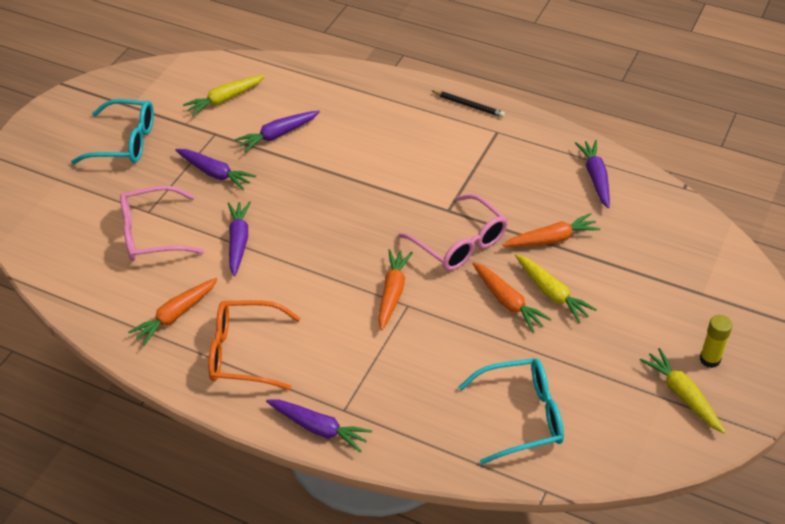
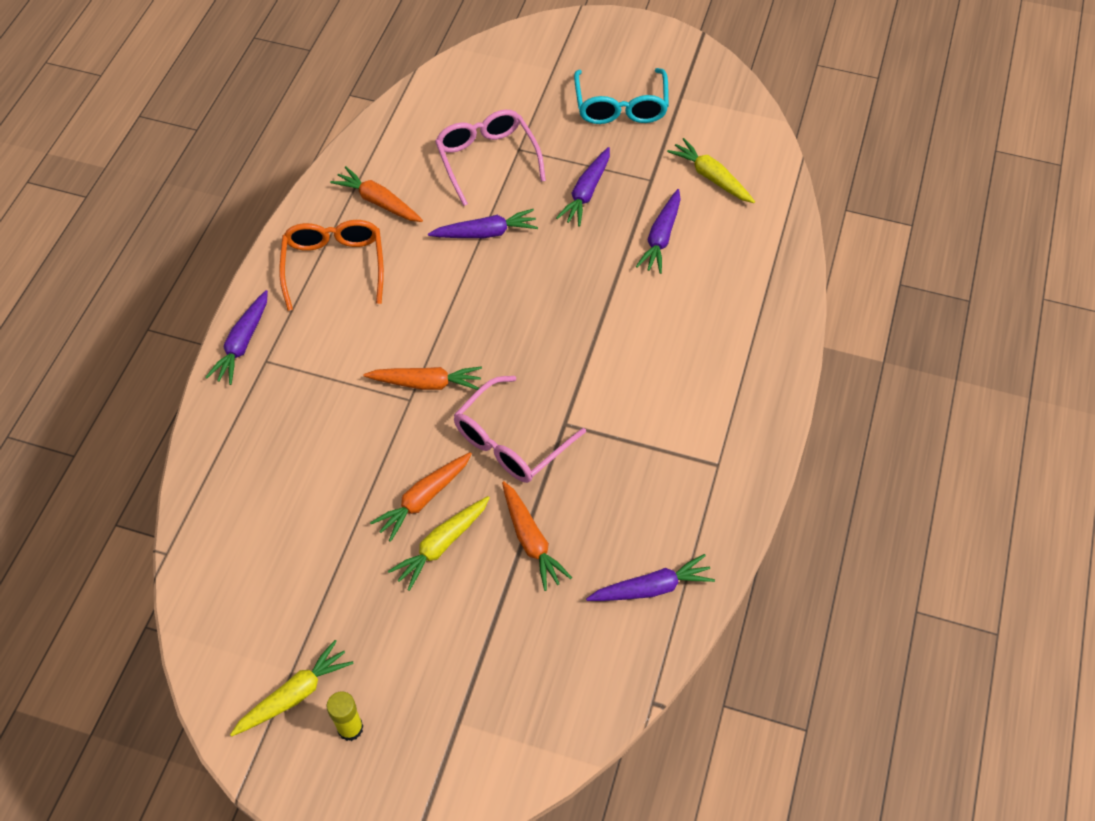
camera: 80 degrees right, 10 degrees up
purple carrot [235,111,320,152] -> purple carrot turned 120 degrees counterclockwise [636,189,681,274]
black pencil [432,91,505,118] -> none
turquoise glasses [458,358,564,464] -> none

